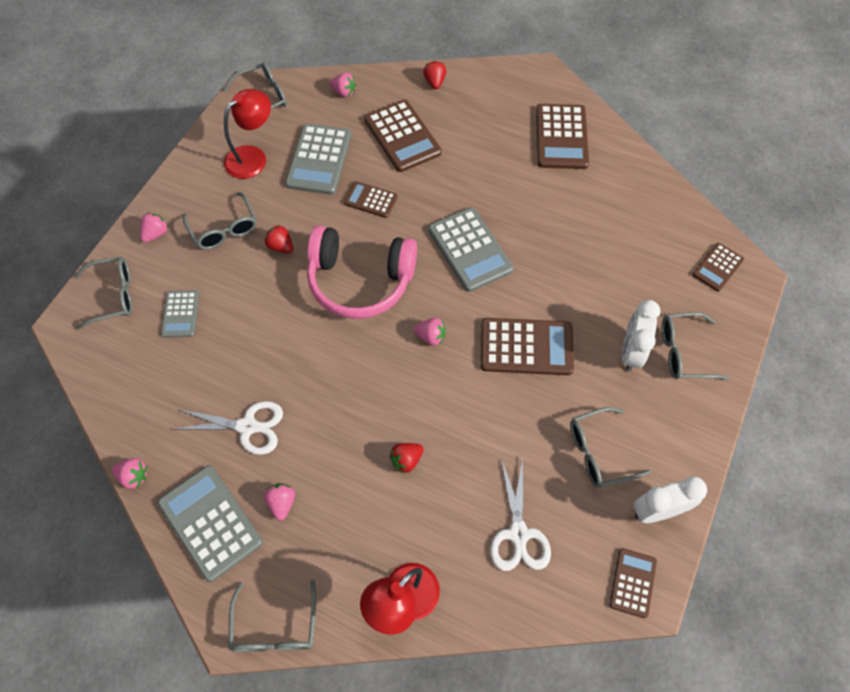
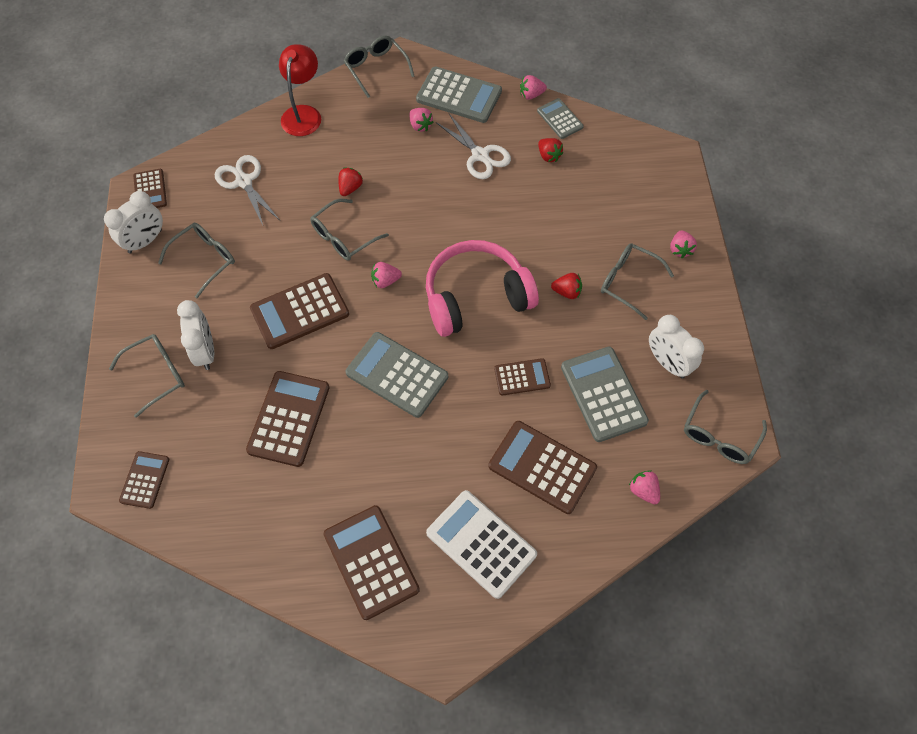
camera: 150 degrees right, 0 degrees up
grey glasses [75,257,132,330] -> grey glasses moved to [310,199,389,261]
grey calculator [161,290,199,338] -> grey calculator moved to [537,98,584,139]
white scissors [174,401,283,455] -> white scissors turned 105 degrees counterclockwise [436,114,511,179]
red lamp [224,89,271,179] -> white clock [649,315,704,379]
pink strawberry [330,73,357,97] -> pink strawberry turned 60 degrees clockwise [629,470,660,504]
red strawberry [423,61,446,89] -> red strawberry moved to [538,138,563,162]
none -> brown calculator [246,371,329,467]
none -> white calculator [426,490,537,599]

